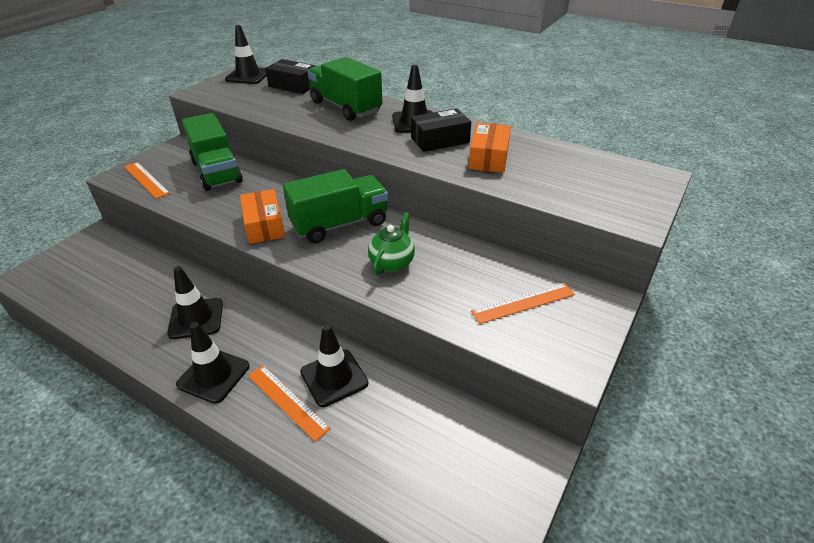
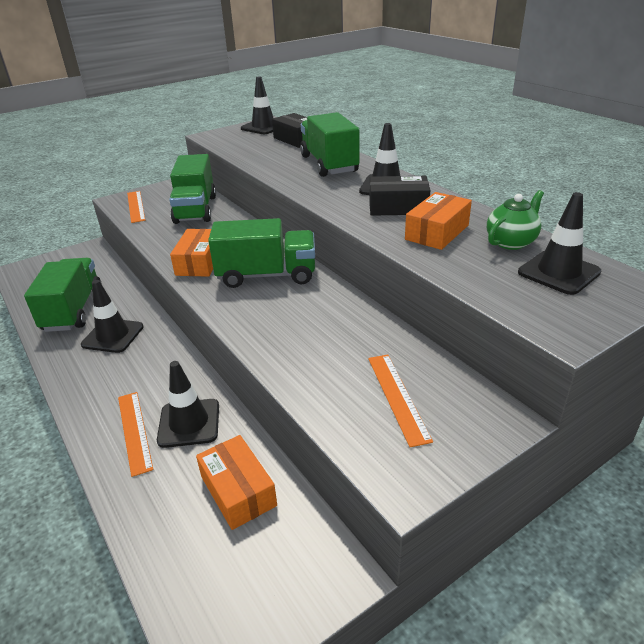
camera: 25 degrees right, 5 degrees down
black traffic cone [176,322,249,404] -> black traffic cone moved to [518,192,601,295]
green teapot [368,212,415,275] -> green teapot moved to [487,190,544,250]
orange ruler [471,283,575,324] -> orange ruler turned 75 degrees clockwise [368,355,433,447]
none -> green truck [24,258,102,332]
none -> orange box [196,435,277,530]

